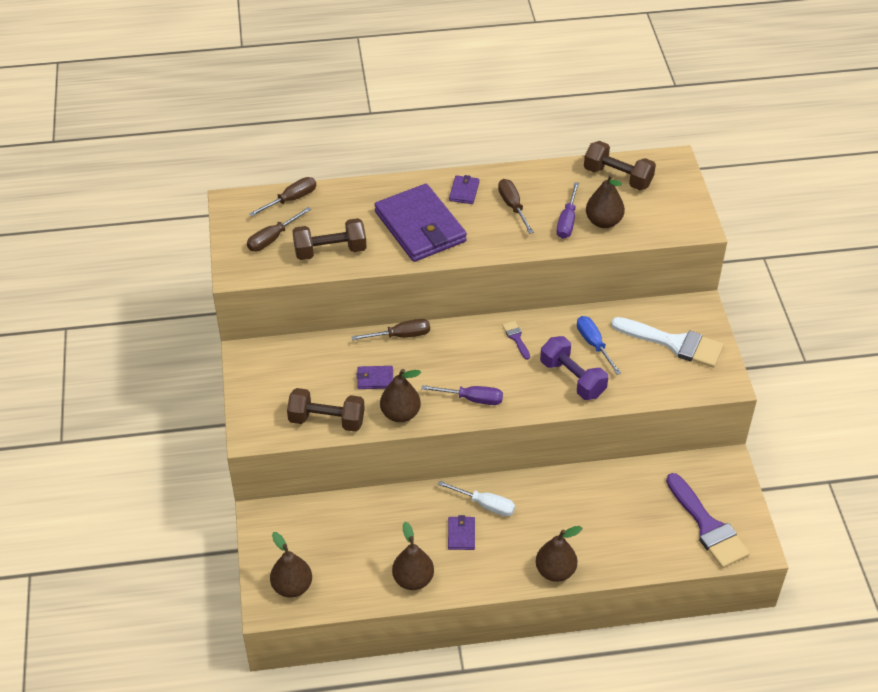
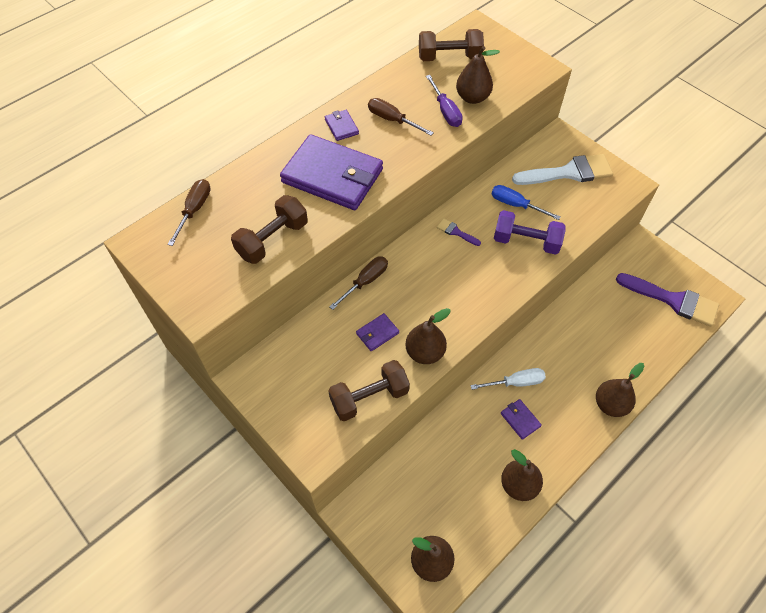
camera: 35 degrees left, 10 degrees up
brown screwdriver [247,207,311,251] -> none
purple screwdriver [421,385,503,405] -> none

